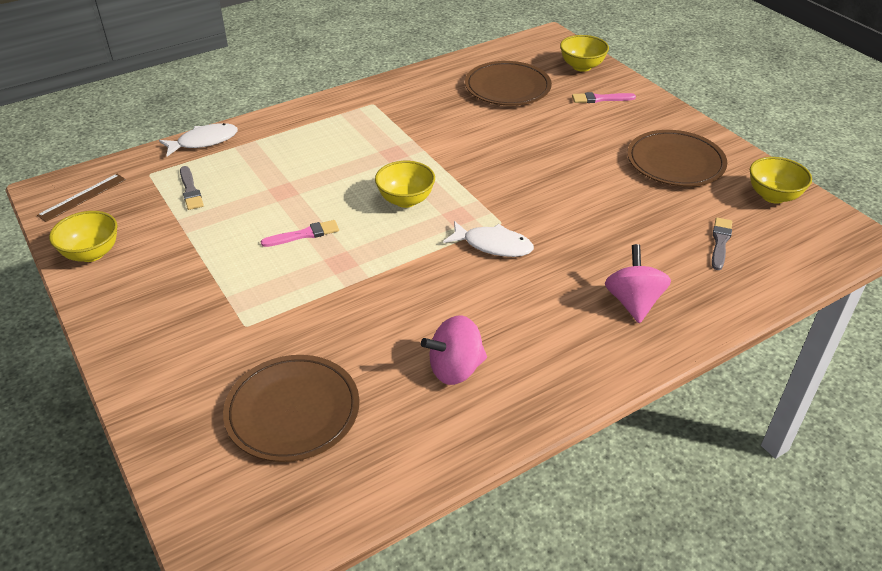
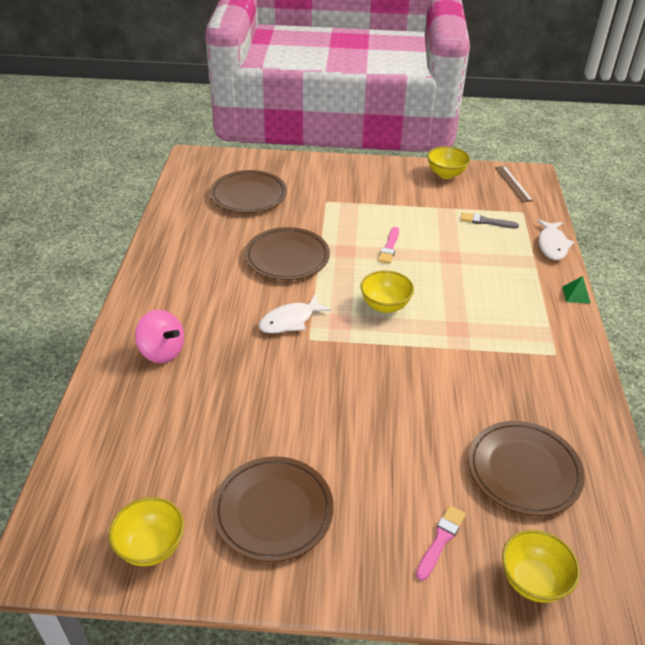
camera: 125 degrees right, 0 degrees up
pink spinning top [421,315,487,385] -> none
grey brush [712,218,732,270] -> none
none -> brown plate [245,227,330,280]
none -> green pyramid [562,276,591,304]

